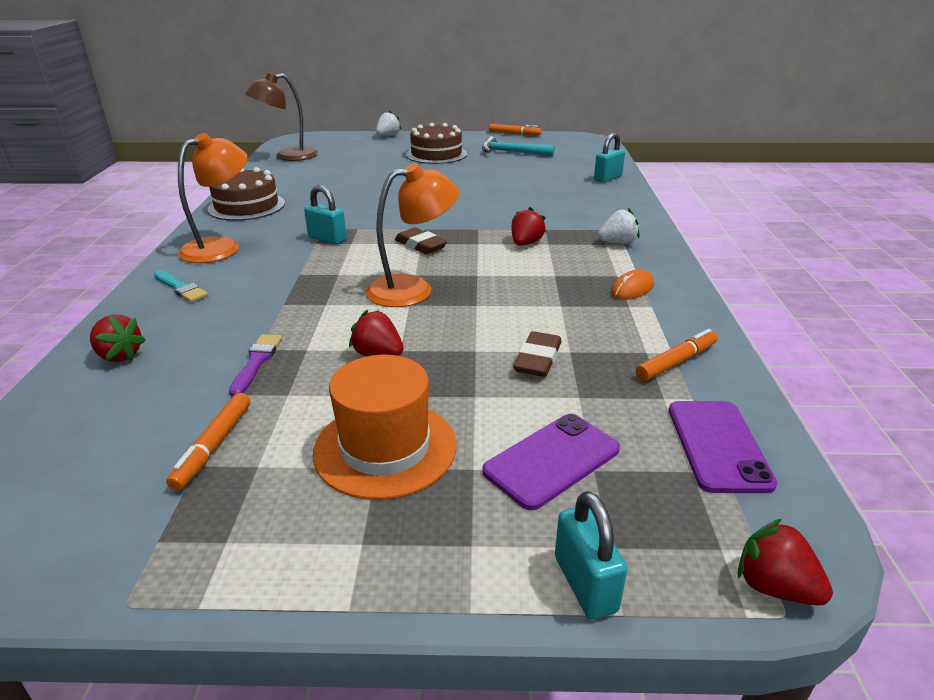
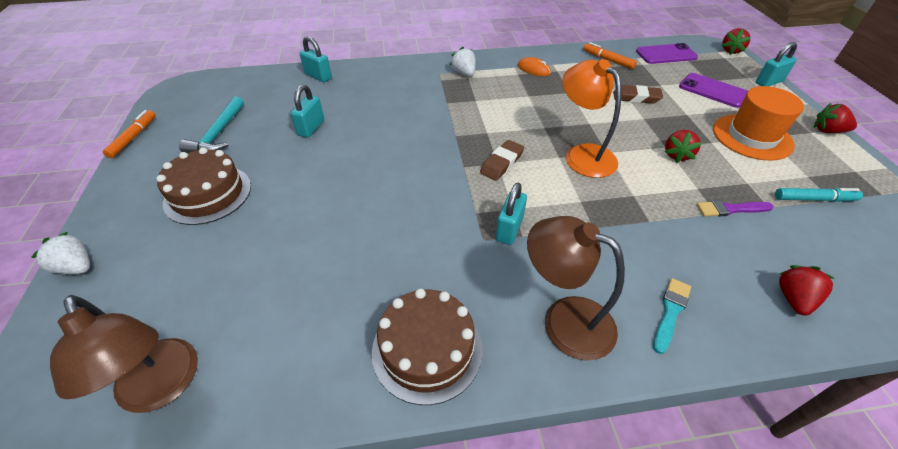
camera: 100 degrees left, 15 degrees up
orange marker [166,393,250,491] -> turquoise marker [775,188,863,202]
orange lamp [178,133,248,263] -> brown lamp [527,216,625,361]
red strawberry [511,207,546,246] -> red strawberry moved to [814,103,857,133]
none -> turquoise padlock [291,84,324,138]

